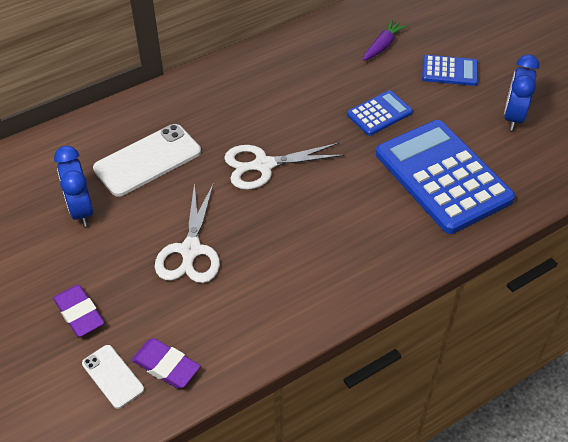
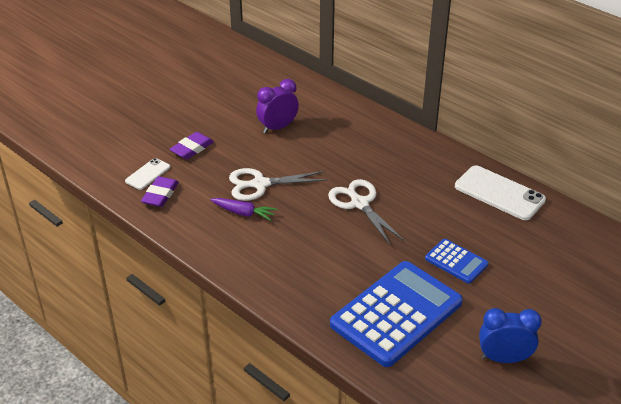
camera: 75 degrees right, 10 degrees down
blue clock [54,146,94,227] -> purple clock [256,79,299,133]
white phone [93,124,201,197] -> white phone moved to [455,165,546,220]
purple carrot [363,19,408,61] -> purple carrot moved to [210,198,277,221]
blue calculator [422,55,478,86] -> none

